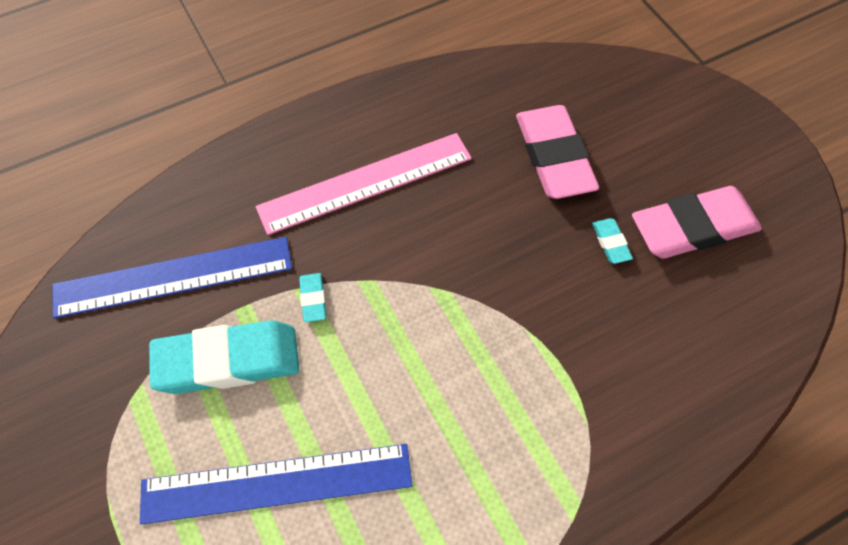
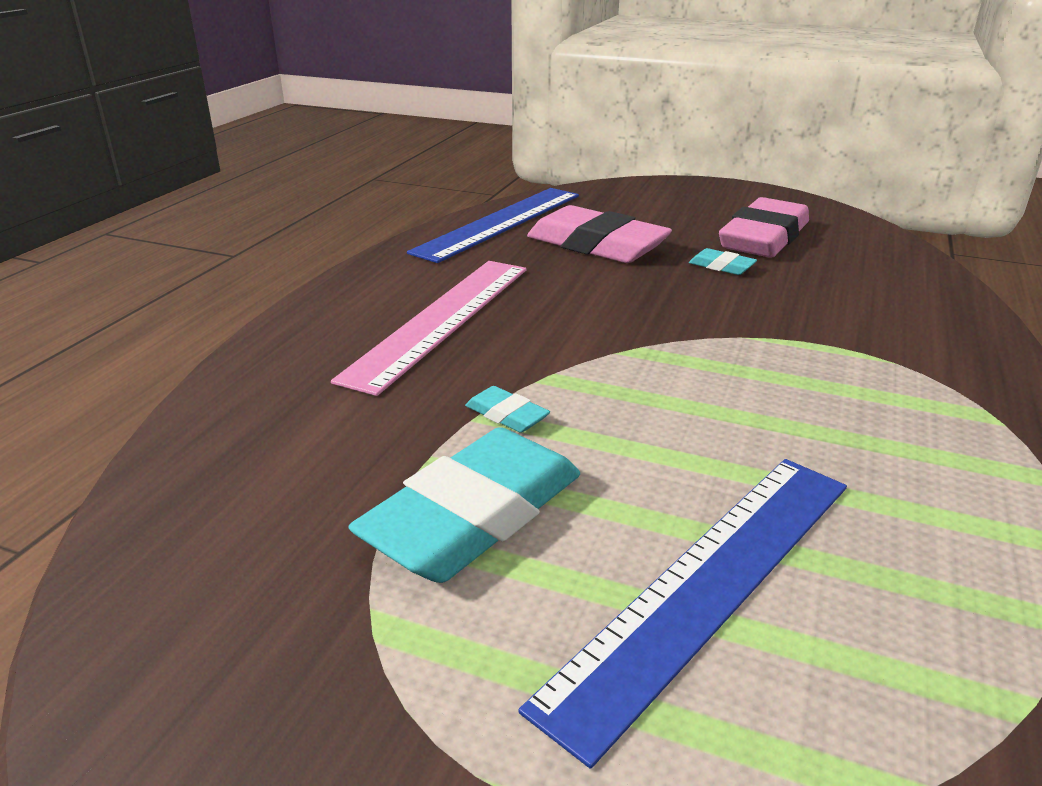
camera: 40 degrees left, 30 degrees down
blue ruler [52,237,292,319] -> blue ruler moved to [407,188,579,263]

